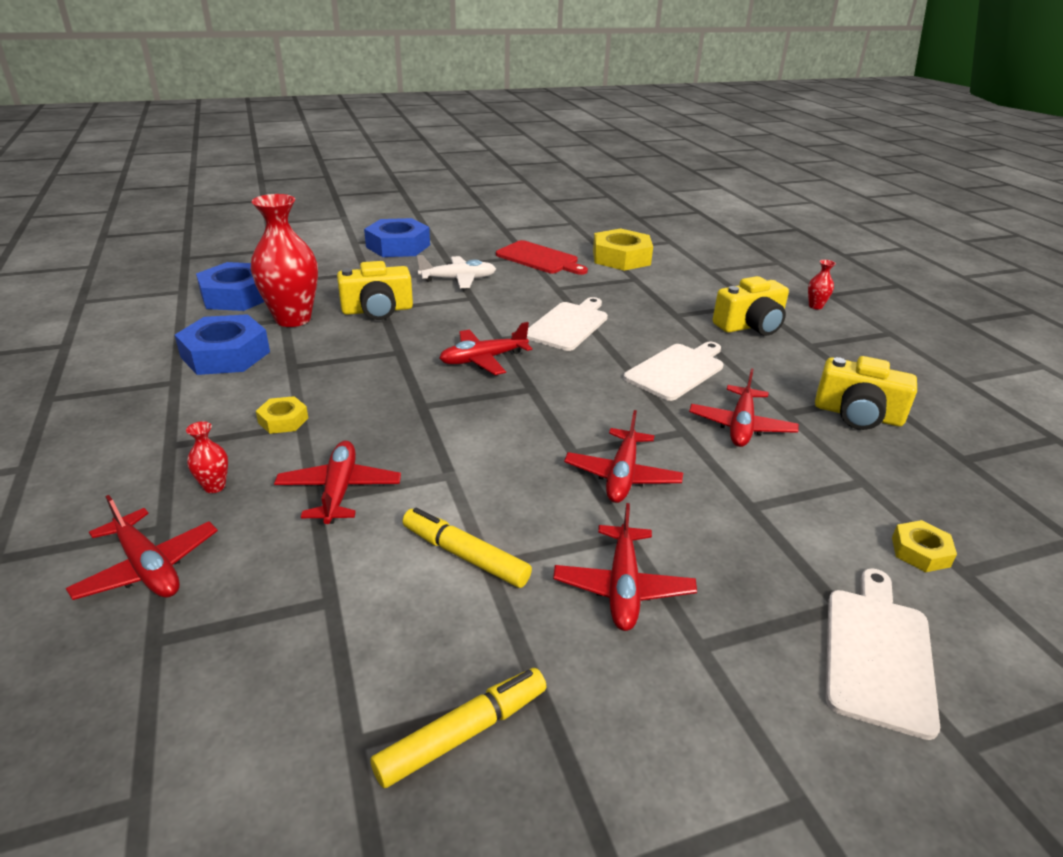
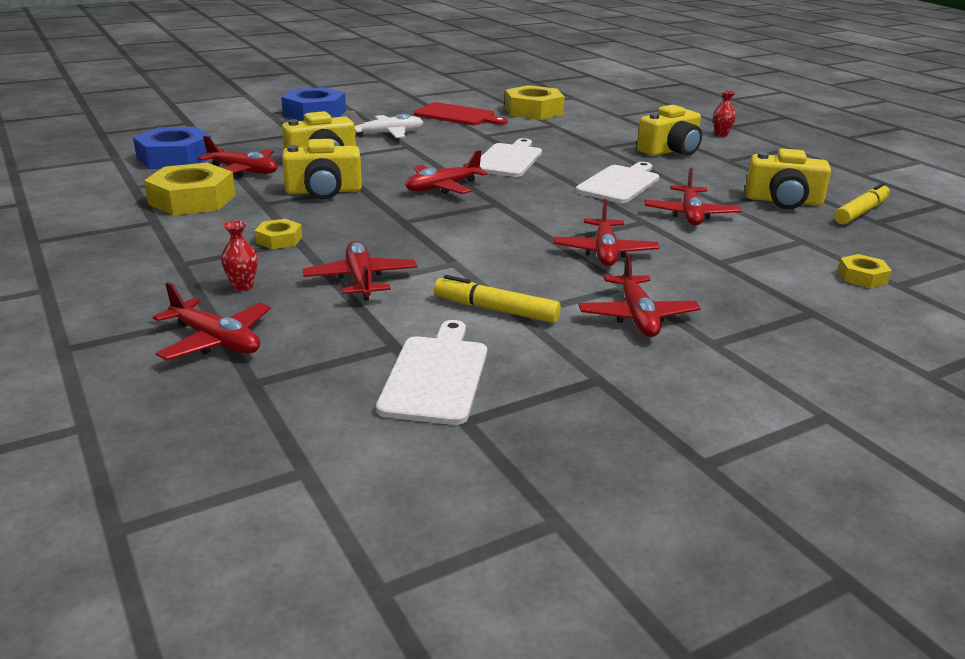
camera: 10 degrees left, 5 degrees down
blue nut [175,314,270,375] -> yellow nut [144,163,235,215]
red vase [251,194,318,327] -> red plane [198,136,277,177]
yellow marker [370,668,546,788] -> yellow marker moved to [834,183,890,225]
white cutting board [826,568,940,740] -> white cutting board moved to [376,320,487,425]
none -> yellow camera [282,139,362,200]

